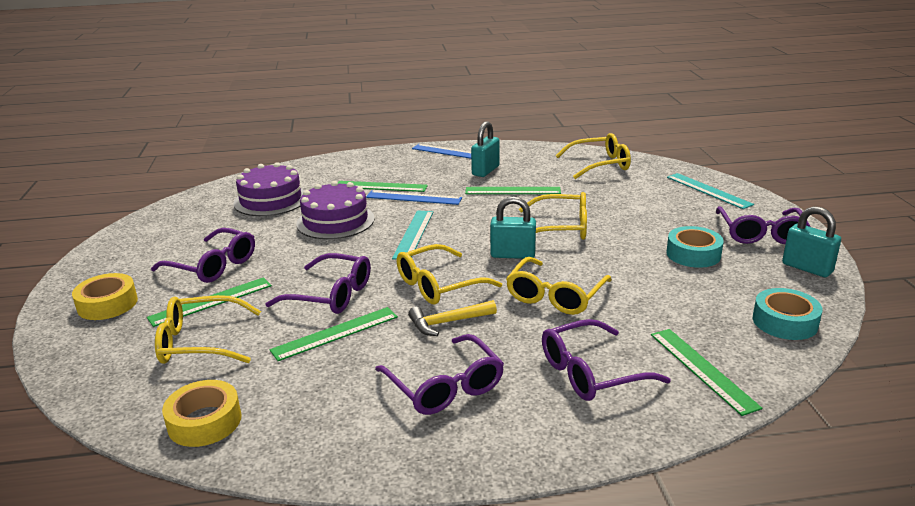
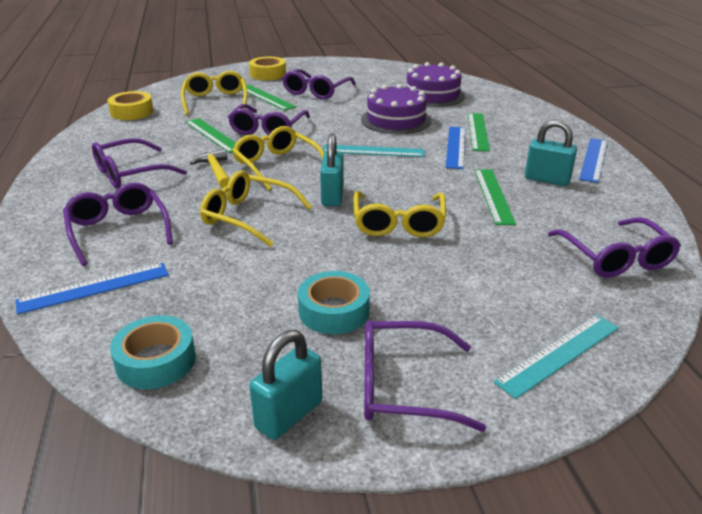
camera: 85 degrees right, 5 degrees up
yellow glasses [556,133,631,179] -> purple glasses [548,217,681,278]
green ruler [651,329,762,416] -> blue ruler [15,263,169,315]

